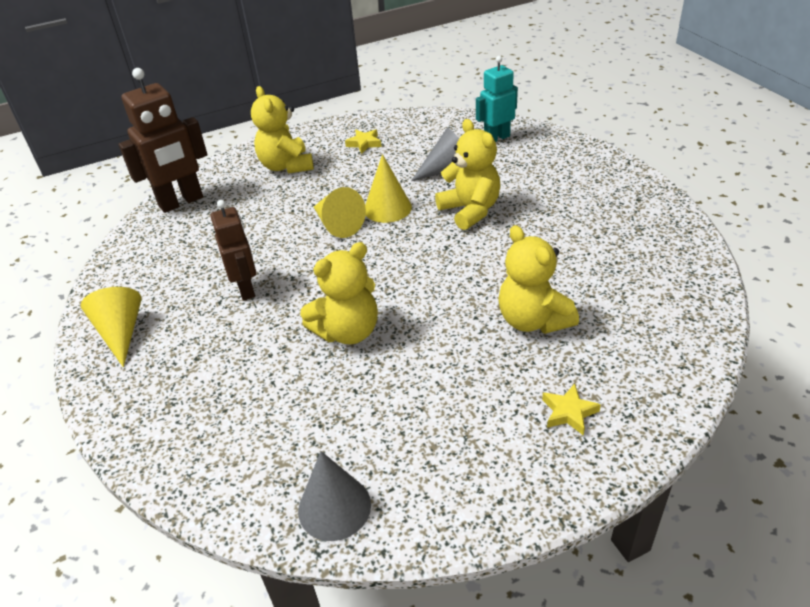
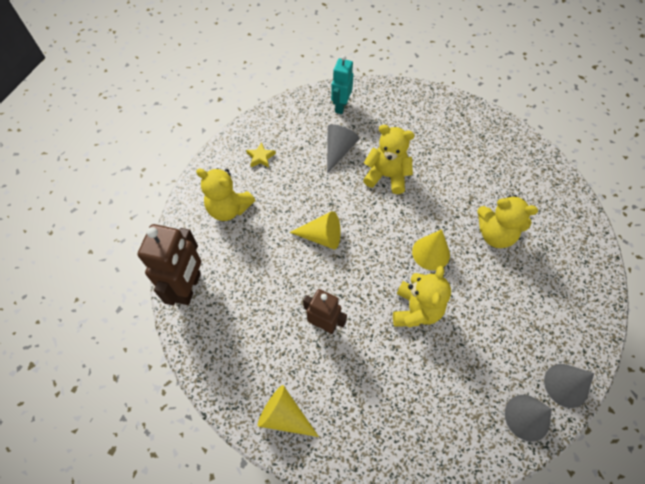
camera: 45 degrees left, 20 degrees up
yellow cone [365,154,412,223] -> yellow cone moved to [412,229,450,270]
yellow star [542,384,601,436] -> none
none -> grey cone [544,364,594,408]

